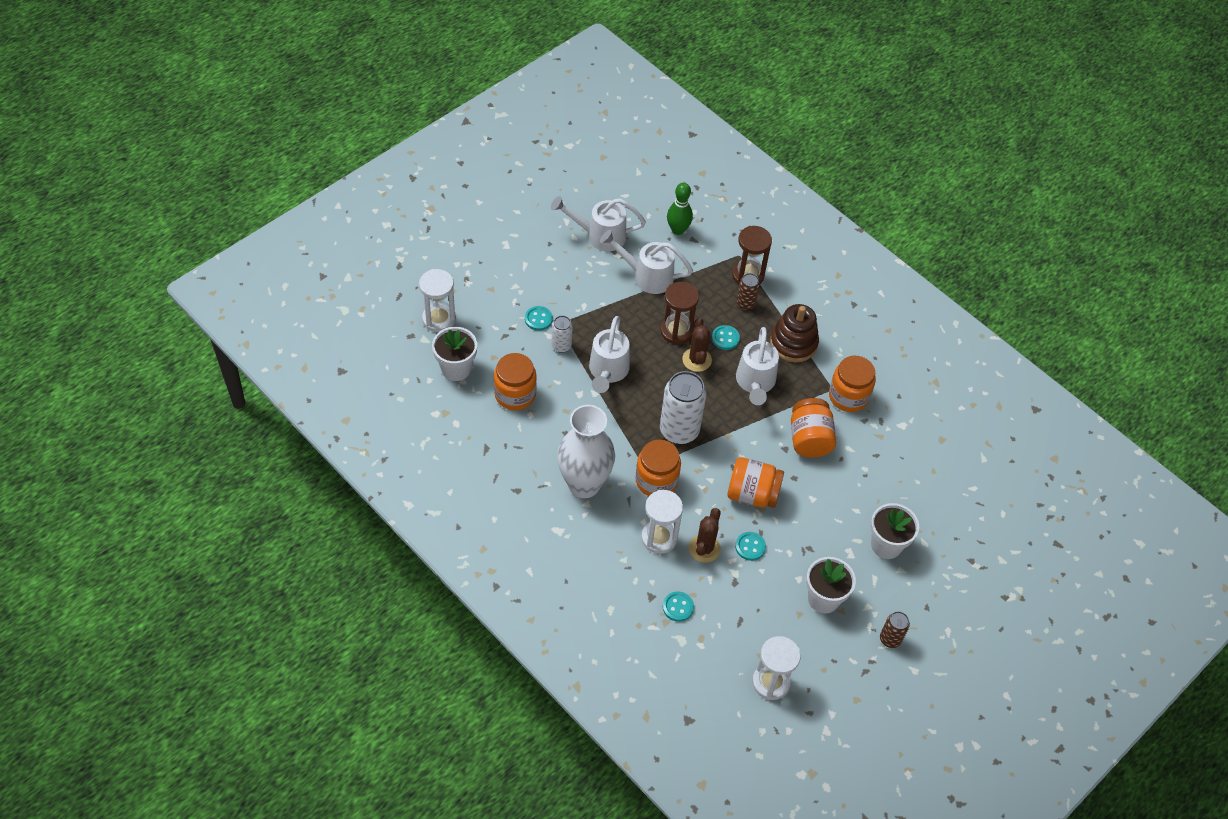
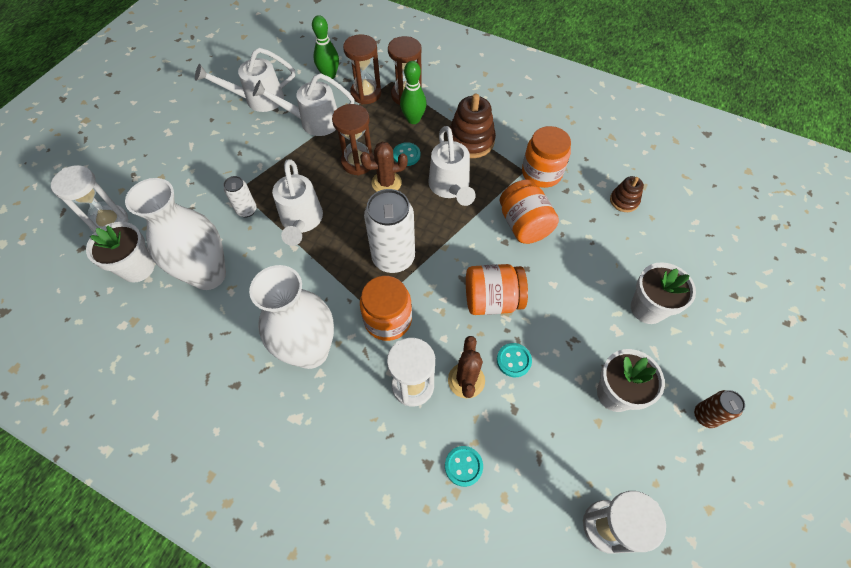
camera: 15 degrees left, 5 degrees up
orange jar [494,353,537,410] -> white vase [125,178,226,290]
turquoise button [525,306,553,331] -> none
brown cactus [682,318,712,372] -> brown cactus turned 75 degrees counterclockwise [360,142,408,192]
brown can [736,273,760,310] -> green bowling pin [400,61,426,124]
none -> brown hourglass [343,34,381,104]
none -> brown stacking toy [610,176,644,212]

